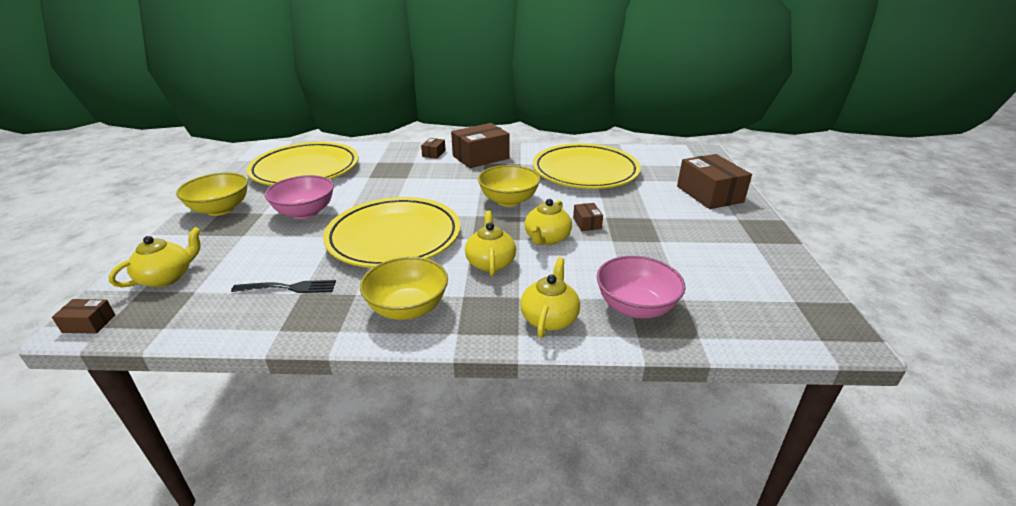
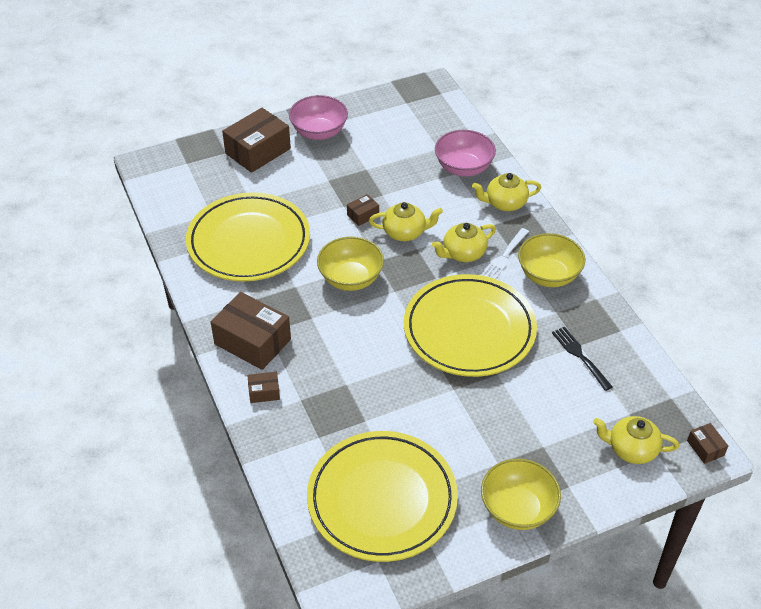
camera: 115 degrees left, 15 degrees up
pink bowl [265,175,334,219] -> pink bowl moved to [289,95,348,140]
none -> white fork [481,228,529,279]

